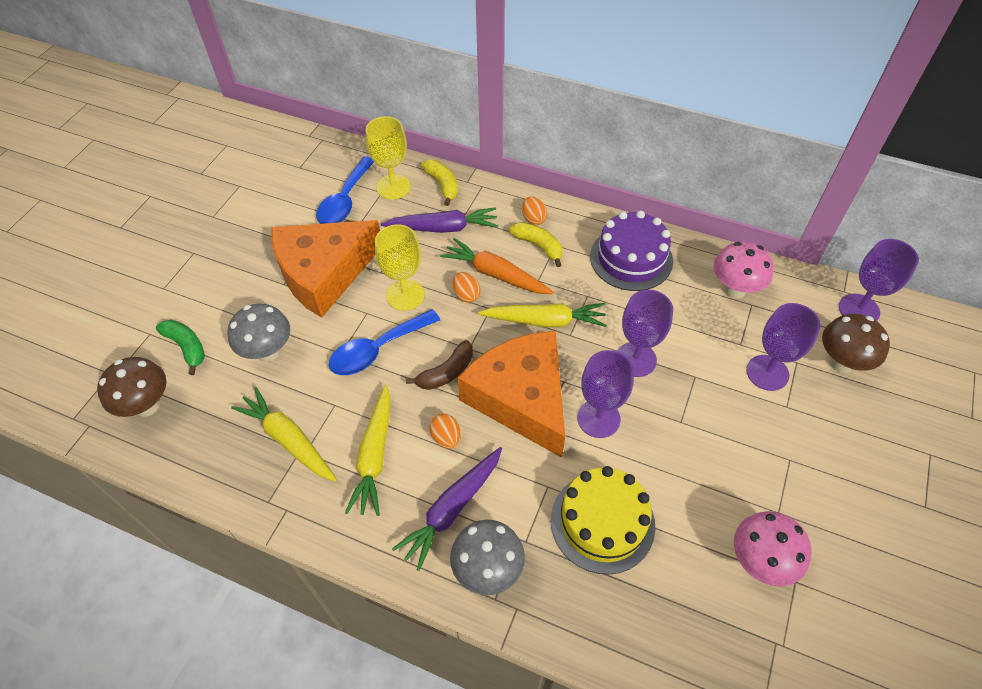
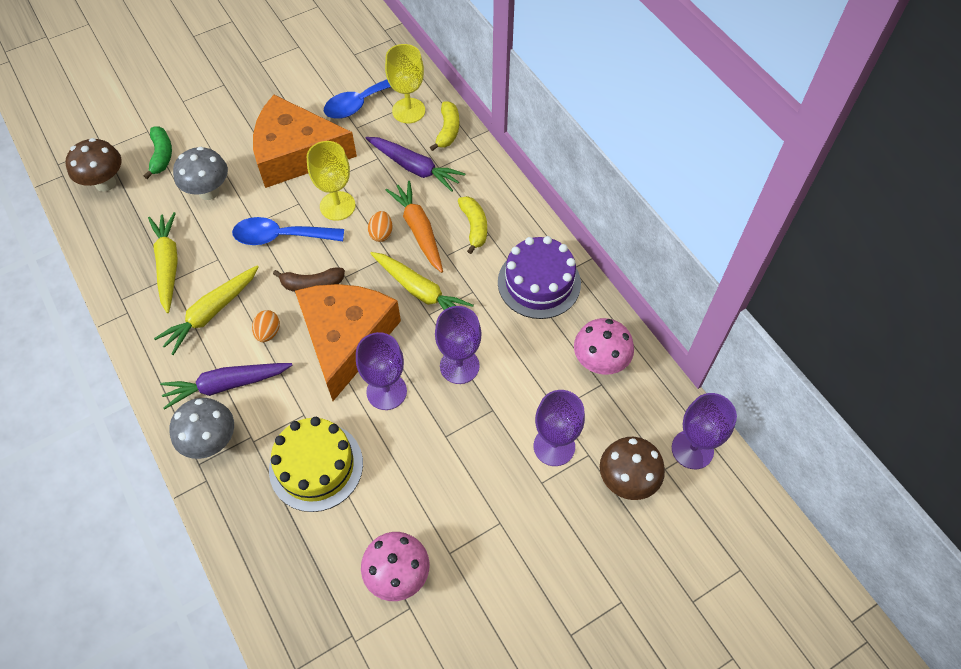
camera: 35 degrees right, 5 degrees up
orange egg [522,197,547,225] -> none

